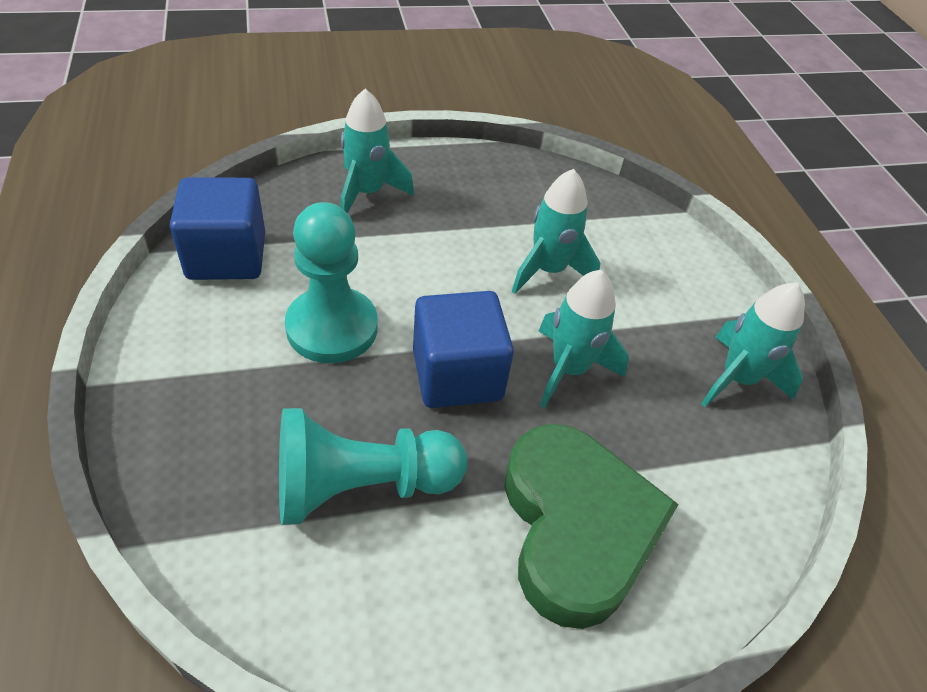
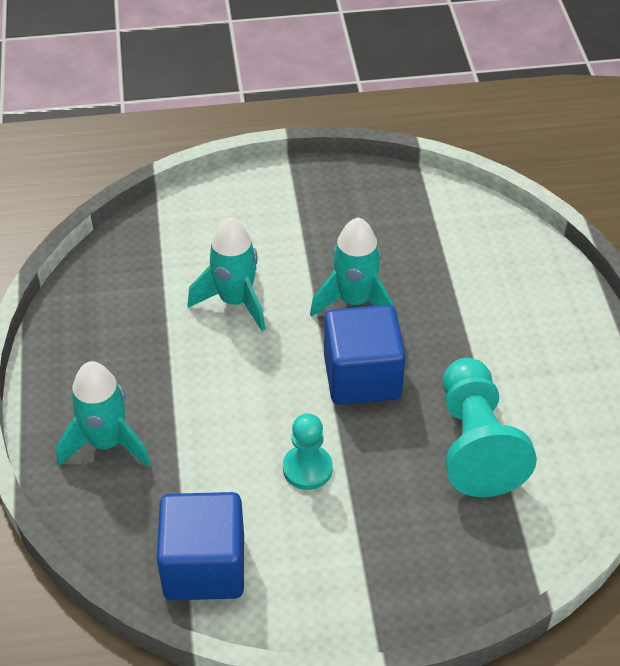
camera: 80 degrees left, 0 degrees up
turquoise pawn [285,202,378,363] -> turquoise pawn [283,414,333,490], size x0.57
green heart [504,424,679,629] -> none
turquoise rocket [701,282,805,407] -> none

